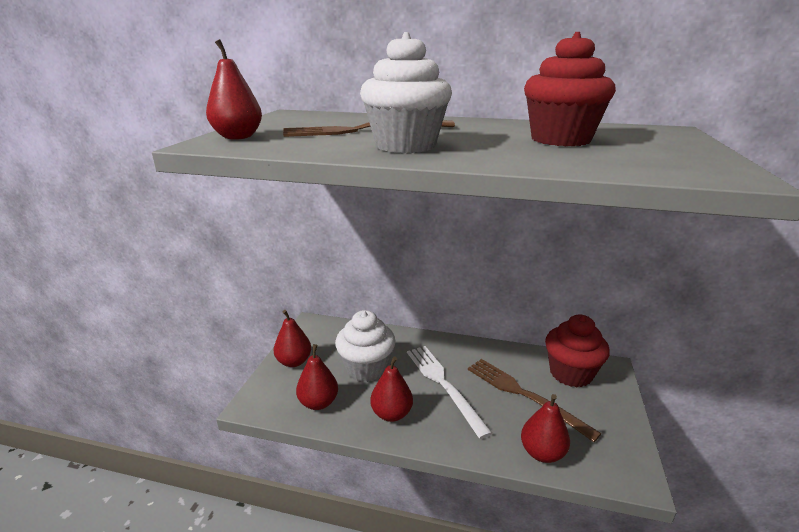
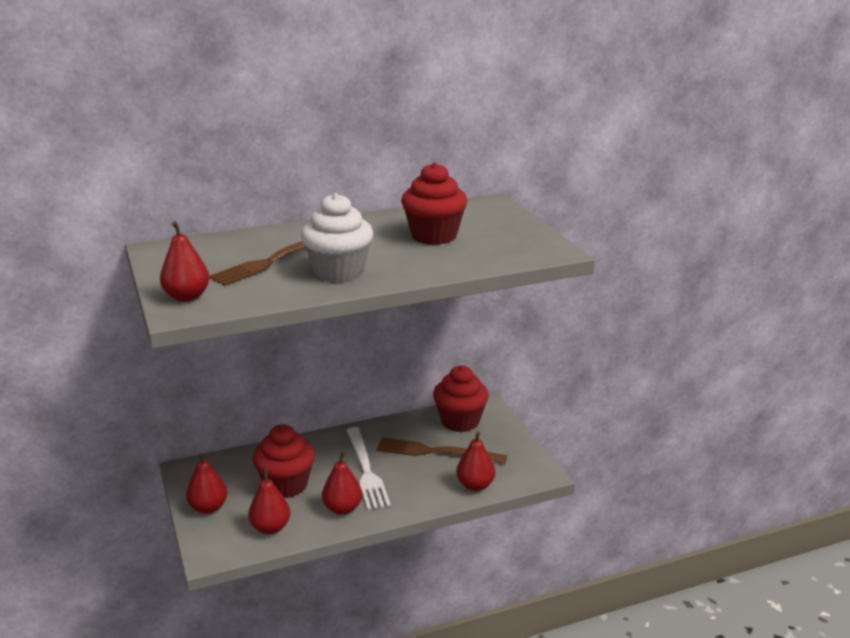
camera: 35 degrees left, 0 degrees up
white cupcake [335,310,396,382] -> red cupcake [253,424,315,498]
white fork [407,346,492,439] -> white fork turned 135 degrees counterclockwise [347,427,391,510]

